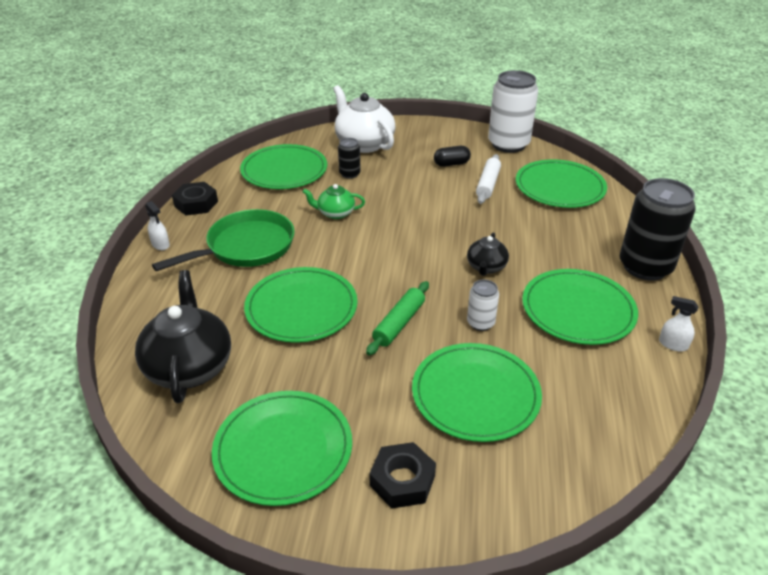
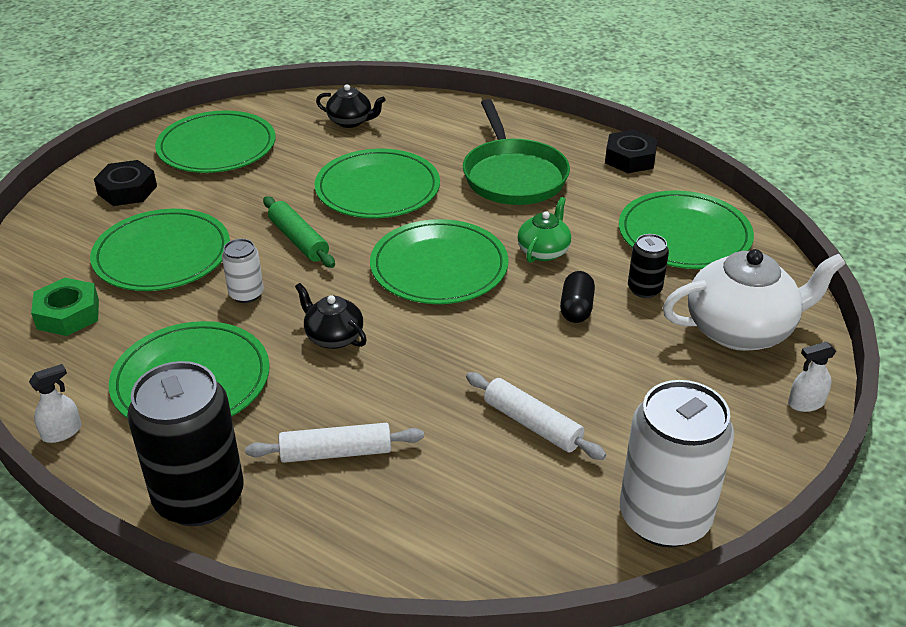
camera: 115 degrees right, 0 degrees up
black teapot [135,270,231,403] -> black teapot [316,84,386,128], size x0.54
white spray bottle [145,201,170,250] -> white spray bottle moved to [788,341,836,412]
black capsule [434,146,471,167] -> black capsule moved to [560,271,595,323]
green plate [516,159,607,208] -> green plate moved to [370,219,509,304]
none -> green nut [31,278,99,336]
none -> white rolling pin [245,423,424,463]

